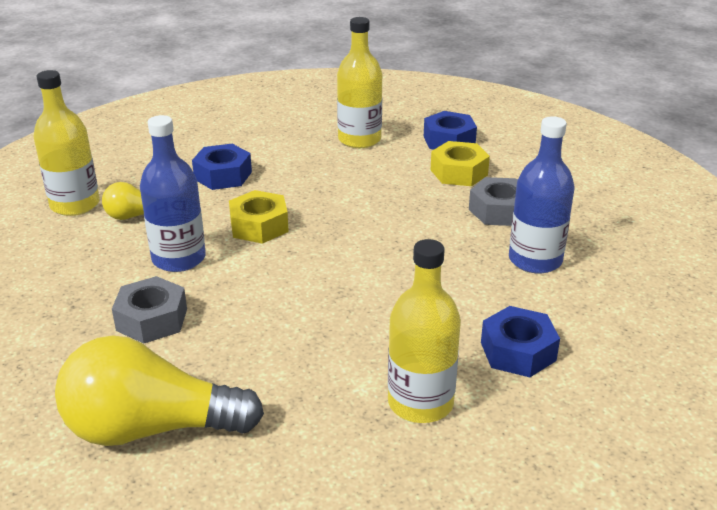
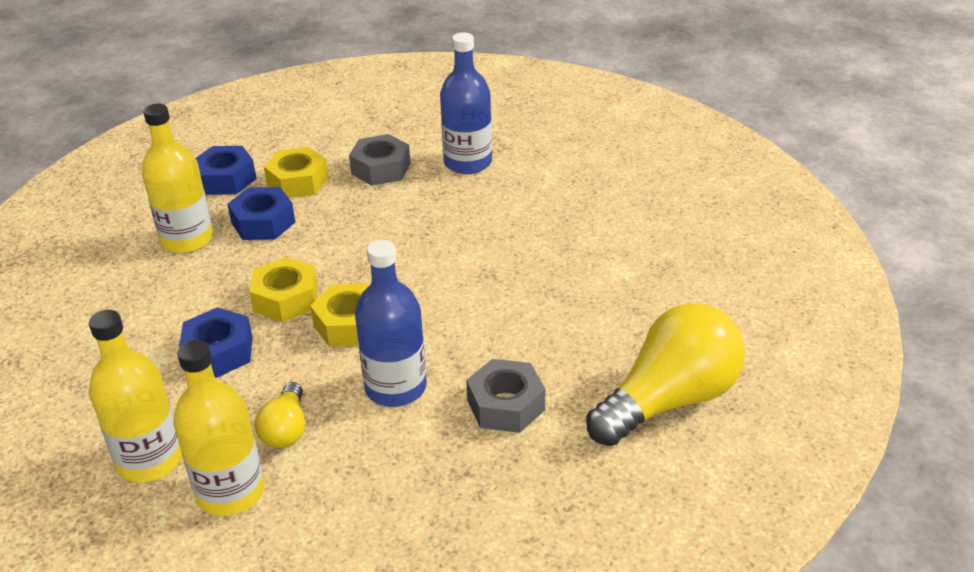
camera: 80 degrees left, 5 degrees up
yellow light bulb [55,335,264,446] -> yellow light bulb turned 135 degrees counterclockwise [586,303,745,446]
yellow bottle [388,239,461,423] -> yellow bottle moved to [89,310,182,483]
blue nut [481,306,560,377] -> blue nut moved to [227,187,295,240]
none -> yellow nut [249,257,318,322]

